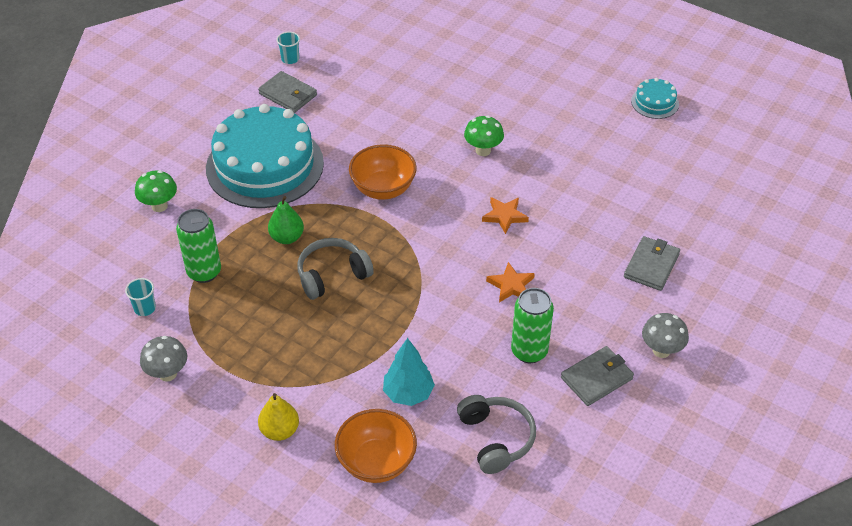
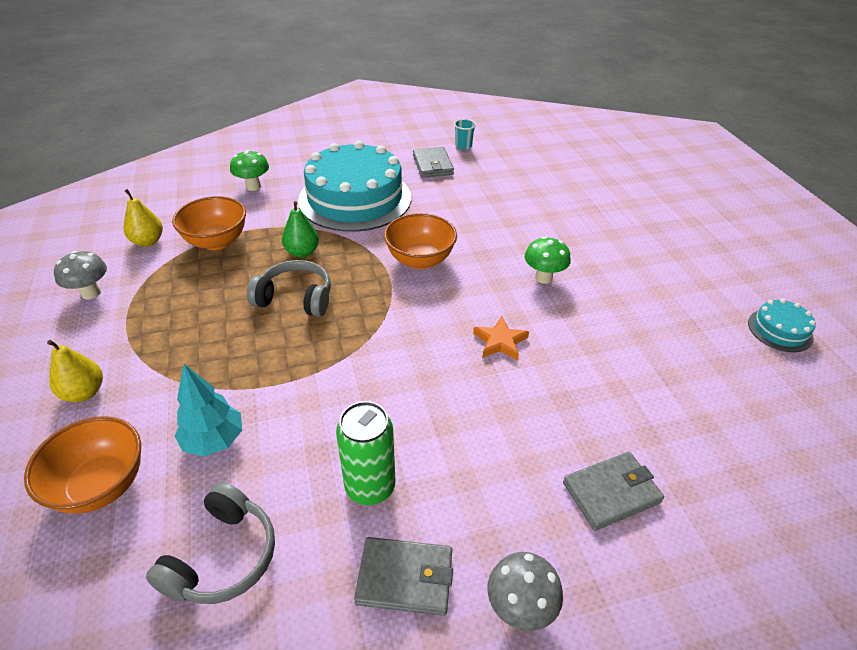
camera: 40 degrees right, 5 degrees down
turquoise cup [125,278,156,316] -> yellow pear [124,189,163,247]
green can [176,209,221,283] -> orange bowl [172,196,246,250]
orange star [486,262,535,302] -> none

